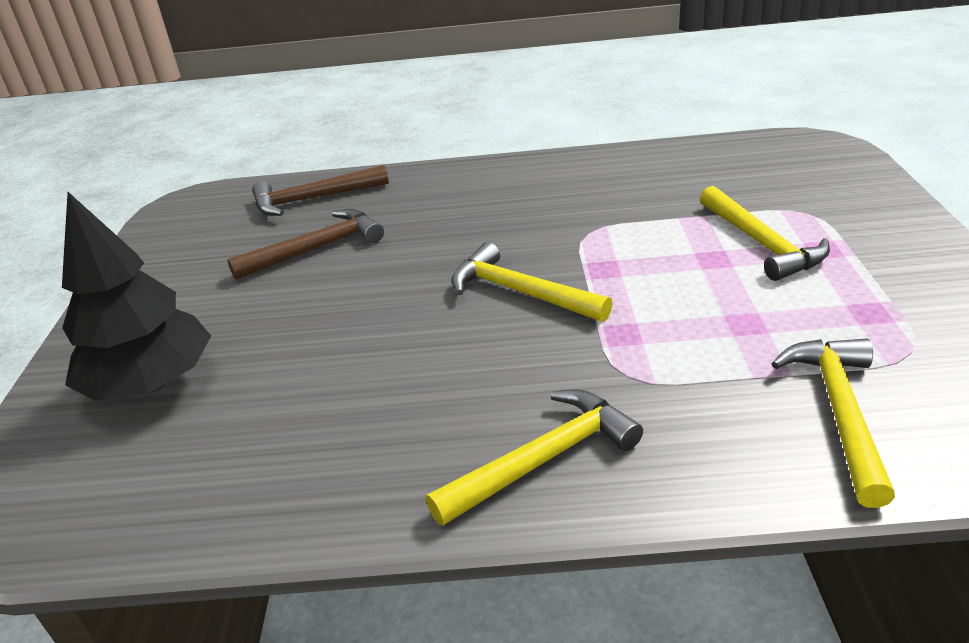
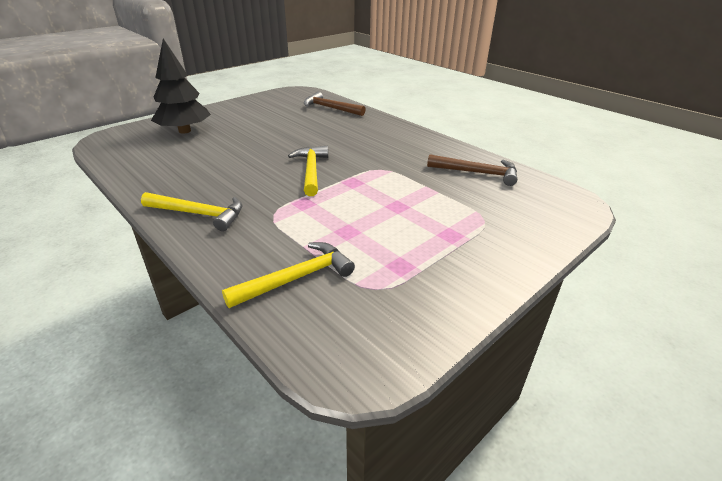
camera: 45 degrees right, 0 degrees up
brown hammer [227,209,384,280] -> brown hammer moved to [427,154,517,186]
yellow hammer [700,186,830,281] -> none

